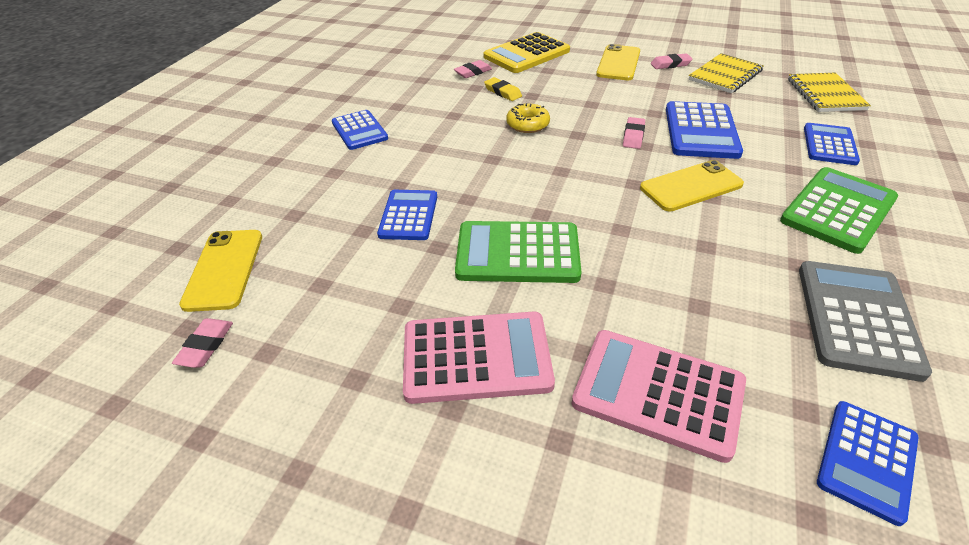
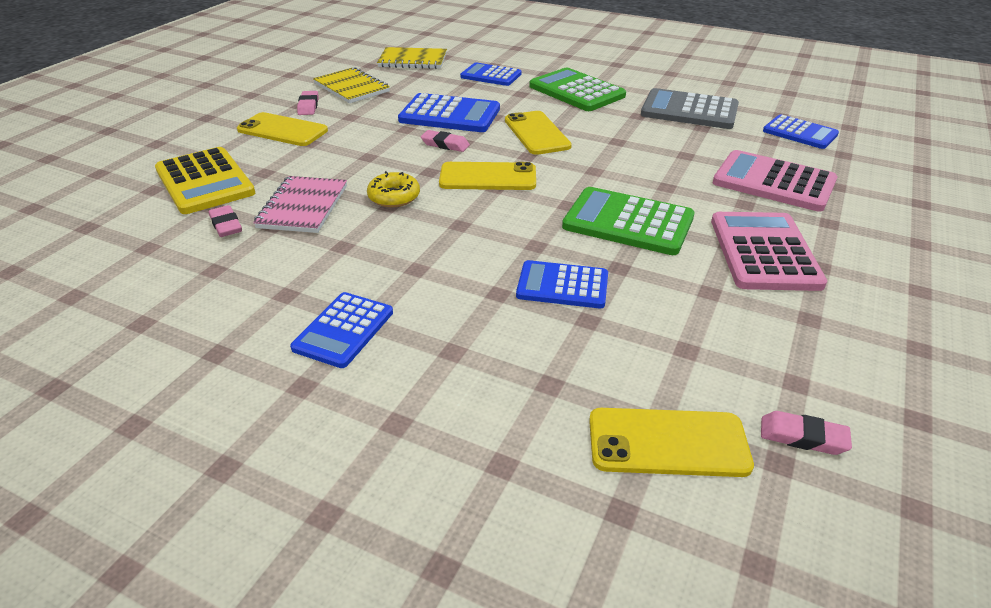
camera: 85 degrees left, 5 degrees down
blue calculator [332,110,388,150] -> blue calculator turned 135 degrees clockwise [290,292,393,368]
green calculator [455,221,582,283] -> green calculator turned 105 degrees clockwise [562,187,695,255]
yellow eraser [484,77,522,101] -> pink notebook [253,176,347,233]
pink calculator [571,330,746,463] -> pink calculator turned 90 degrees clockwise [713,150,837,212]
none -> yellow phone [439,162,536,190]

